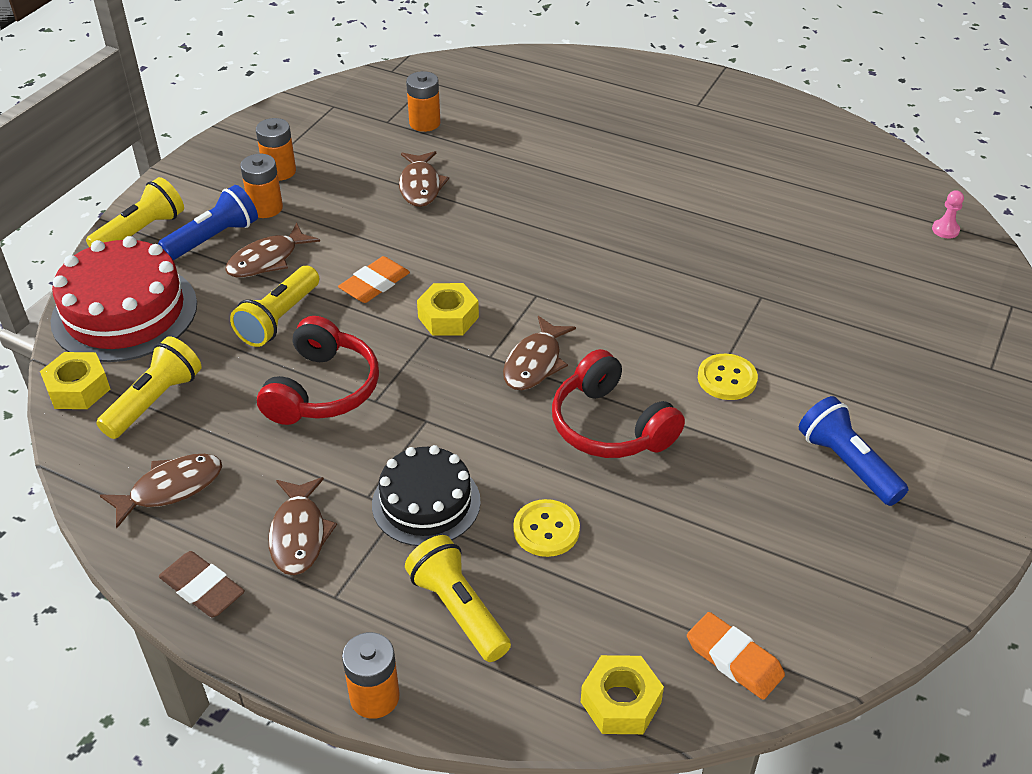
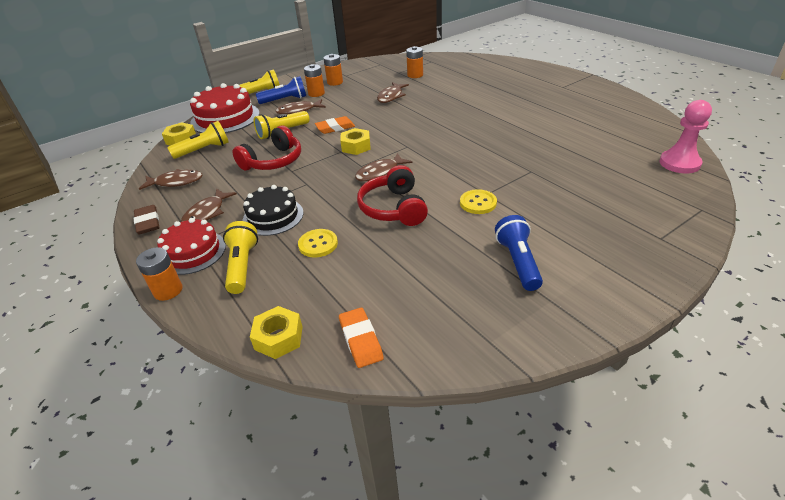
camera: 30 degrees right, 5 degrees down
pink pawn [932,190,964,238] -> pink pawn [659,100,712,174], size x2.12
none -> red cake [157,218,226,275]

